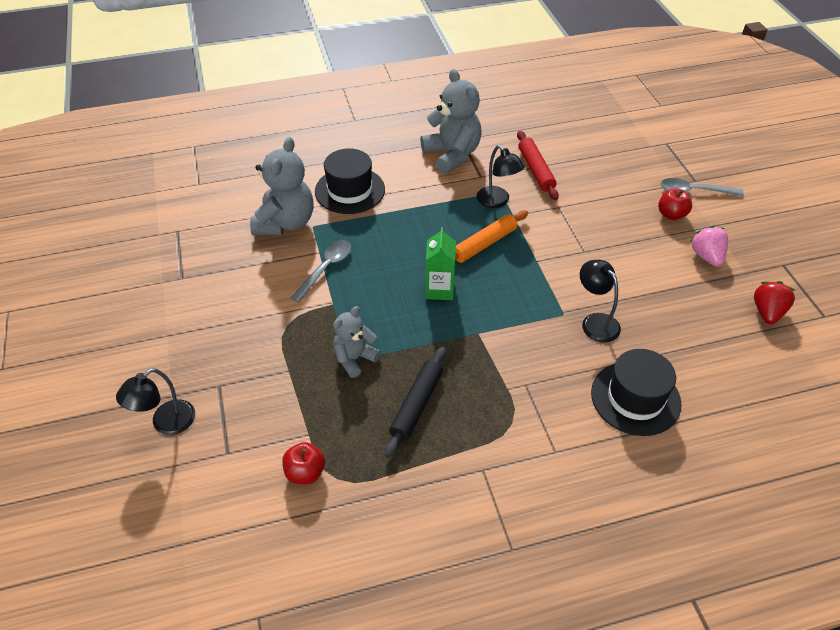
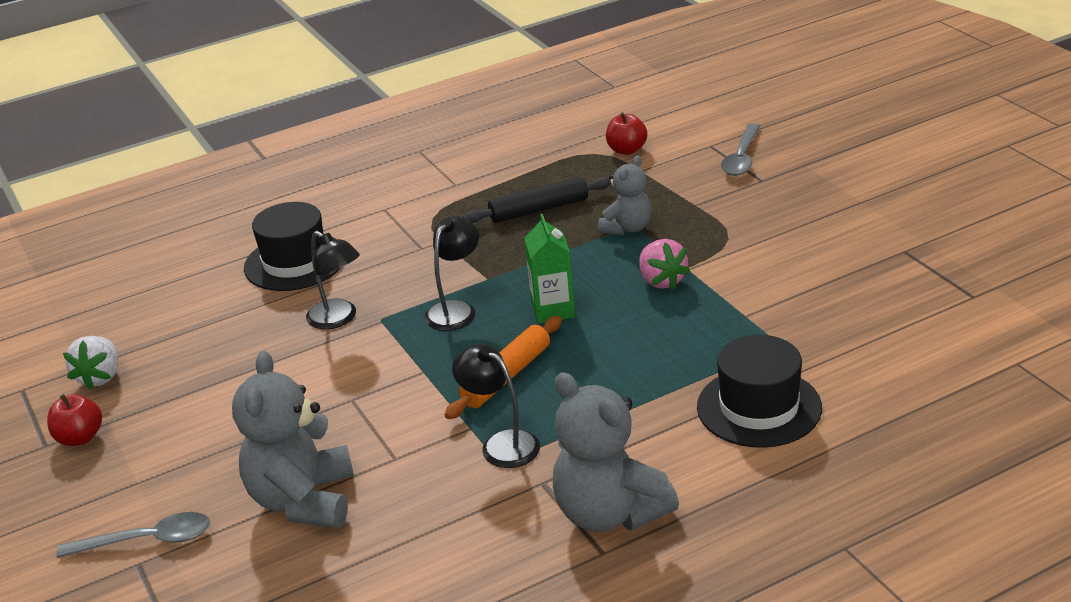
camera: 170 degrees right, 15 degrees down
black lamp [116,368,195,435] -> black lamp moved to [425,216,479,331]
grey teddy bear [250,137,314,235] -> grey teddy bear moved to [232,351,354,528]
grey spoon [291,240,351,303] -> grey spoon moved to [721,123,760,176]
black rolling pin [385,347,446,458] -> black rolling pin turned 60 degrees clockwise [463,177,611,223]
red rolling pin [517,131,559,200] -> none
red apple [658,188,692,220] -> red apple moved to [47,394,102,446]
pink strawberry [690,225,728,267] -> pink strawberry moved to [639,239,690,290]
red strawberry [754,281,795,324] -> white strawberry [63,336,118,390]

